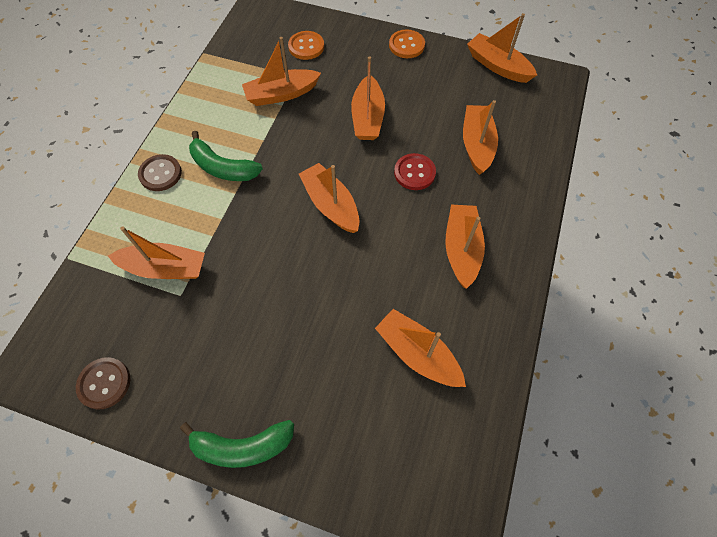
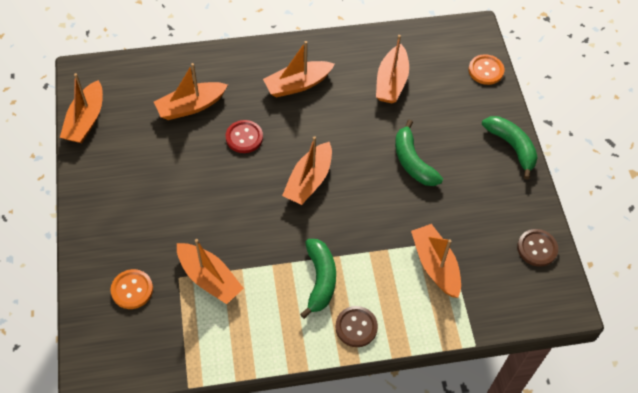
camera: 120 degrees left, 5 degrees down
orange boat [351,56,385,140] -> none
orange button [389,29,425,58] -> orange button moved to [469,54,504,85]
none -> green banana [395,120,443,186]

